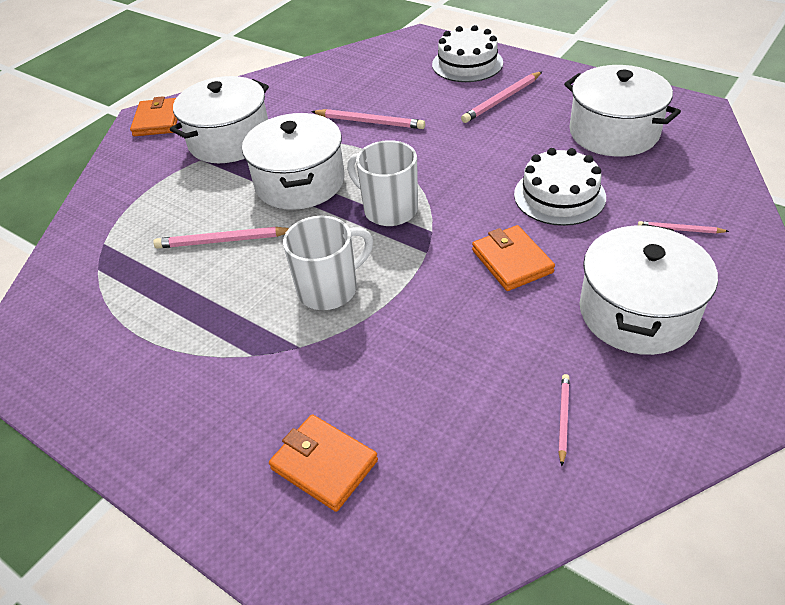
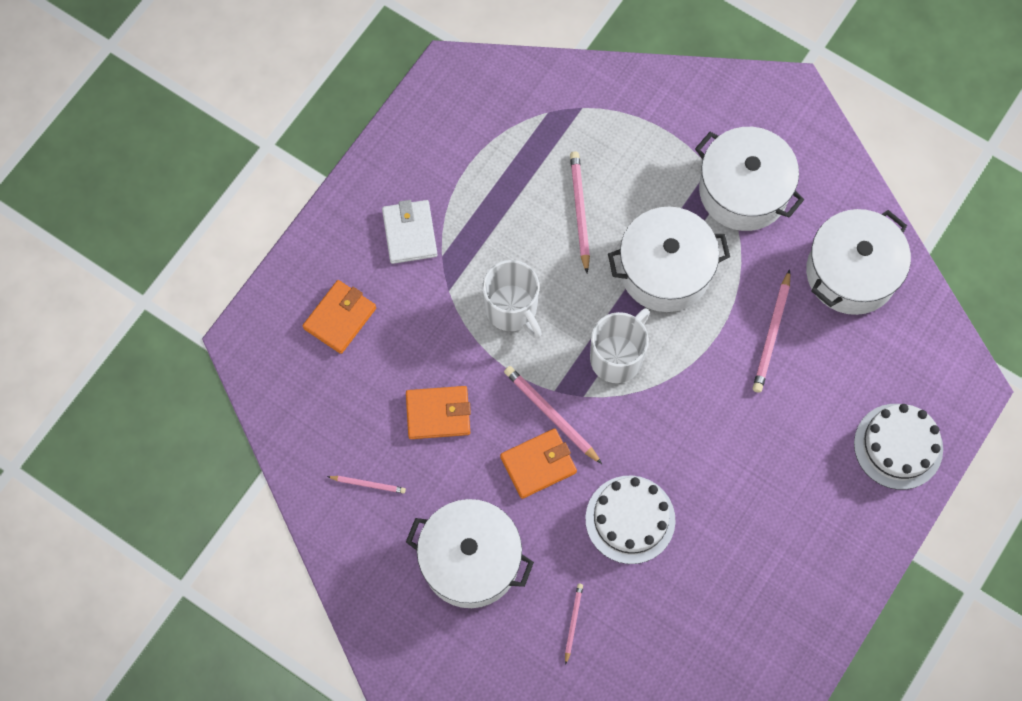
camera: 85 degrees right, 25 degrees up
orange wallet [130,96,178,136] -> orange wallet moved to [406,386,471,439]
pink pencil [461,72,542,123] -> pink pencil moved to [504,366,602,464]
white pot [564,65,681,157] -> white pot moved to [806,209,911,315]
none -> white wallet [382,200,438,264]

